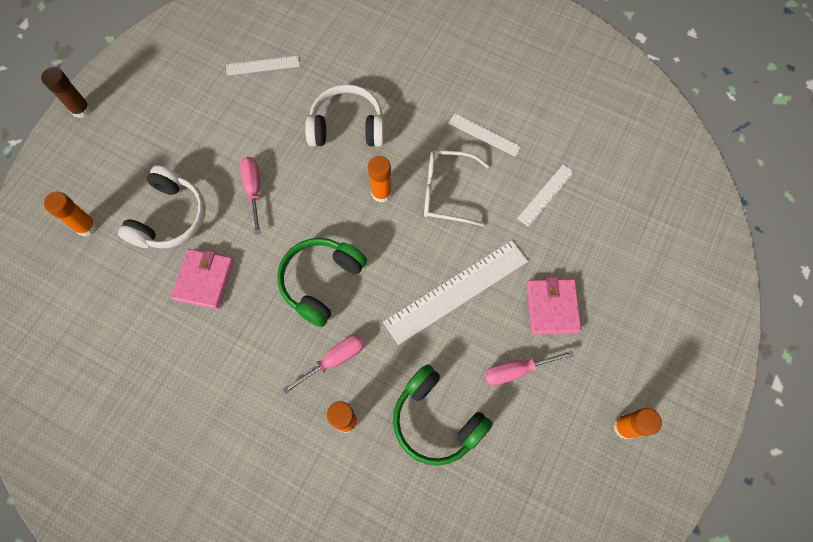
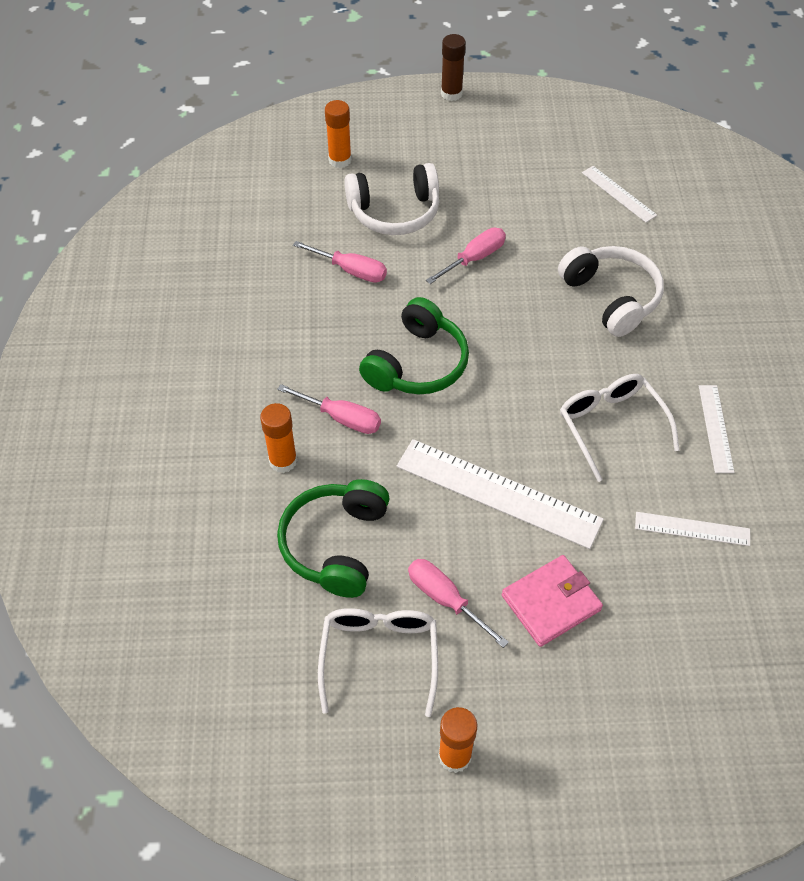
camera: 60 degrees right, 15 degrees down
pink wallet [171,249,234,309] -> pink screwdriver [293,241,387,283]
green headphones [277,238,367,327] -> green headphones turned 120 degrees clockwise [359,297,469,394]
orange glue stick [368,156,392,203] -> none
none -> white glasses [318,608,438,717]

